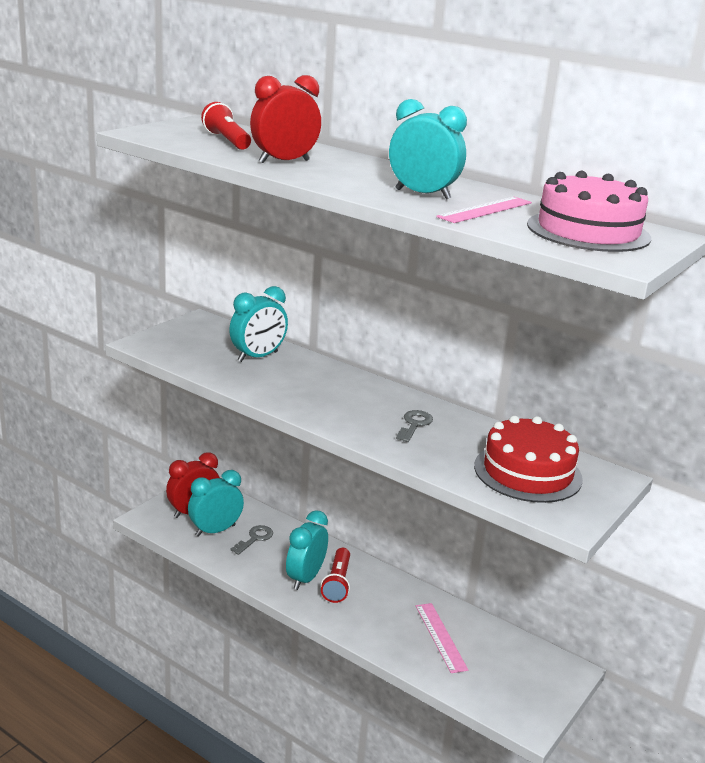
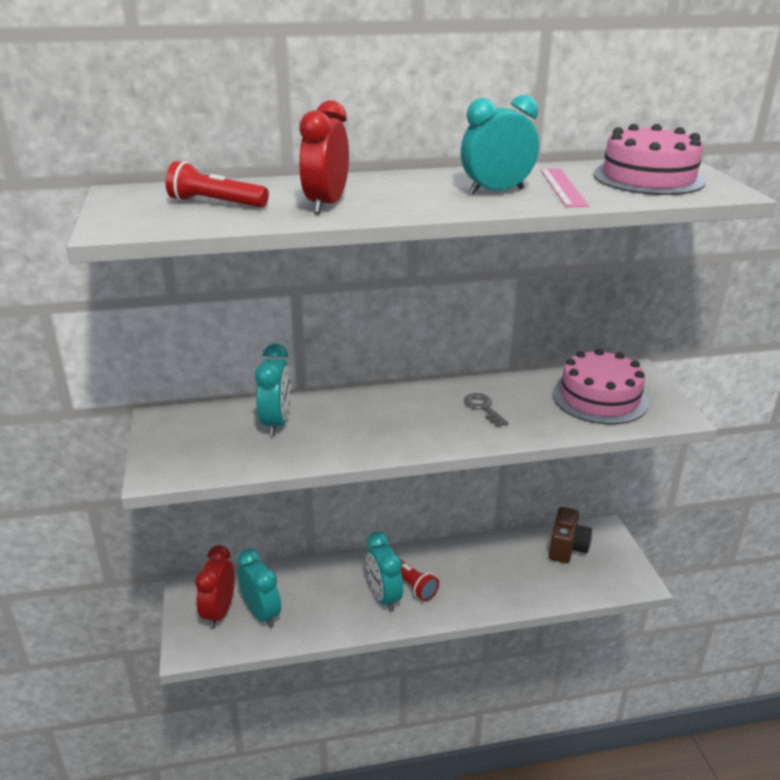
camera: 45 degrees left, 5 degrees up
turquoise clock [188,470,244,537] -> turquoise clock turned 135 degrees clockwise [237,548,281,628]
grey key [231,525,273,555] -> none
pink ruler [416,603,468,673] -> none
red cake [474,416,583,503] -> pink cake [552,349,648,425]
none -> brown camera [549,507,592,563]

